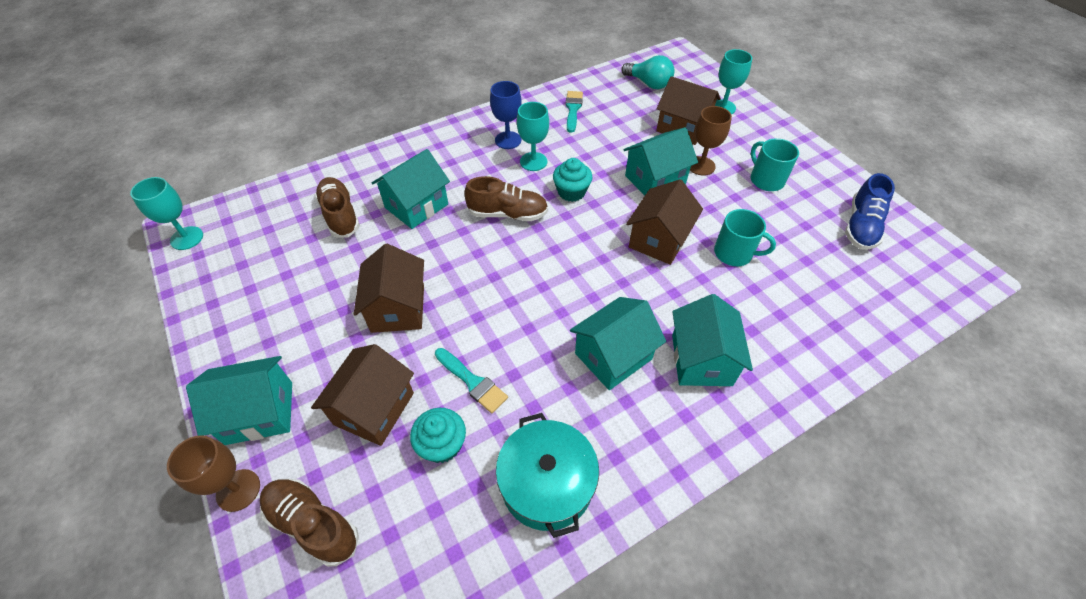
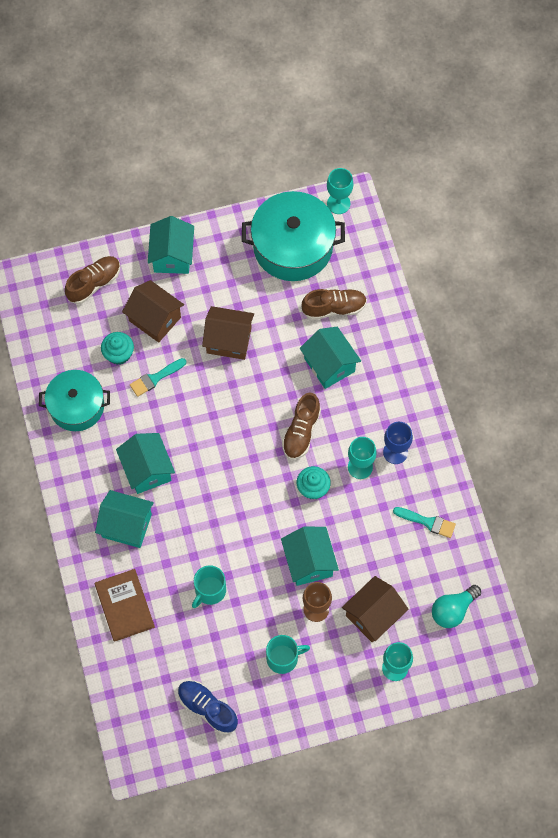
camera: 105 degrees right, 15 degrees up
brown goblet [167,435,260,512] -> none
brown house [626,179,703,265] -> none
none -> brown book [95,569,155,642]
none -> turquoise pot [242,191,345,281]

